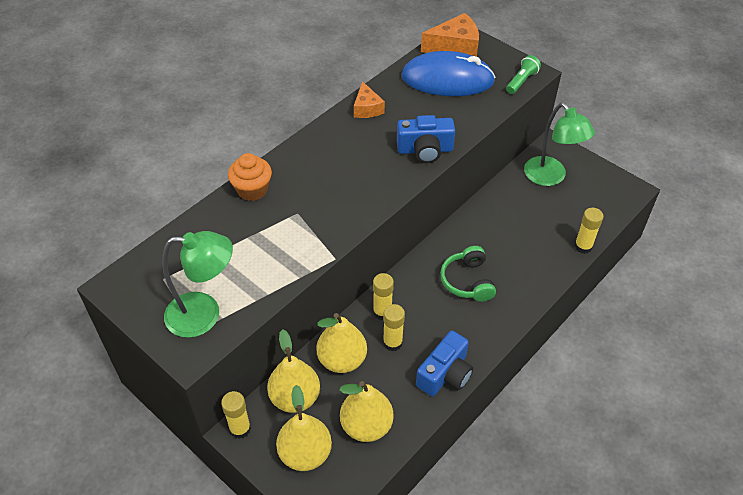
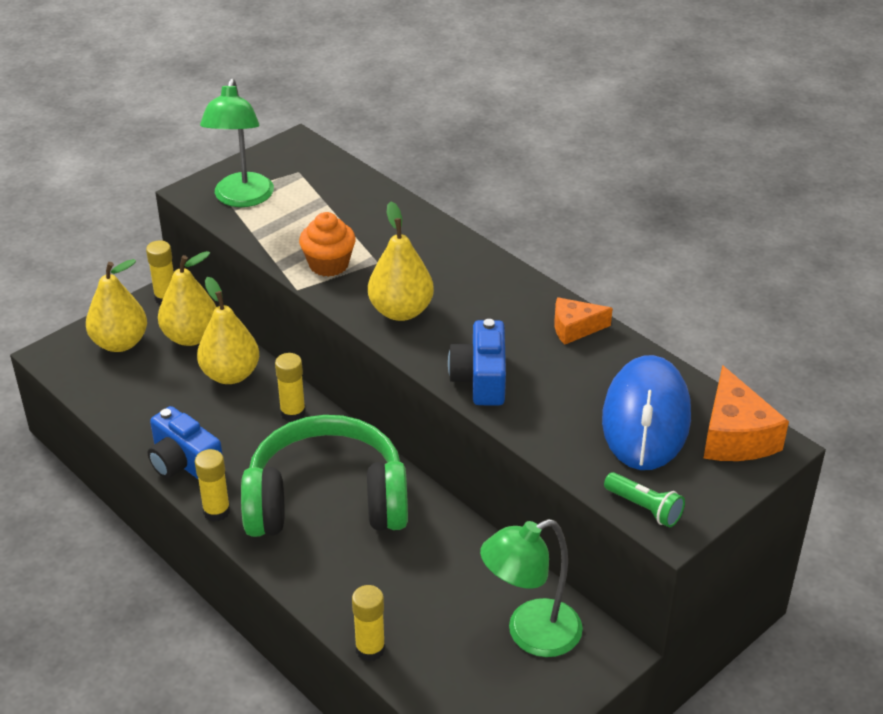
camera: 95 degrees right, 10 degrees down
orange cupcake [228,153,272,201] -> orange cupcake moved to [299,212,356,277]
yellow pear [339,381,394,442] -> yellow pear moved to [368,202,434,321]
yellow glue stick [383,304,405,352] -> yellow glue stick moved to [195,449,230,522]
green headphones [440,246,496,302] -> green headphones [241,415,408,537], size x1.98

